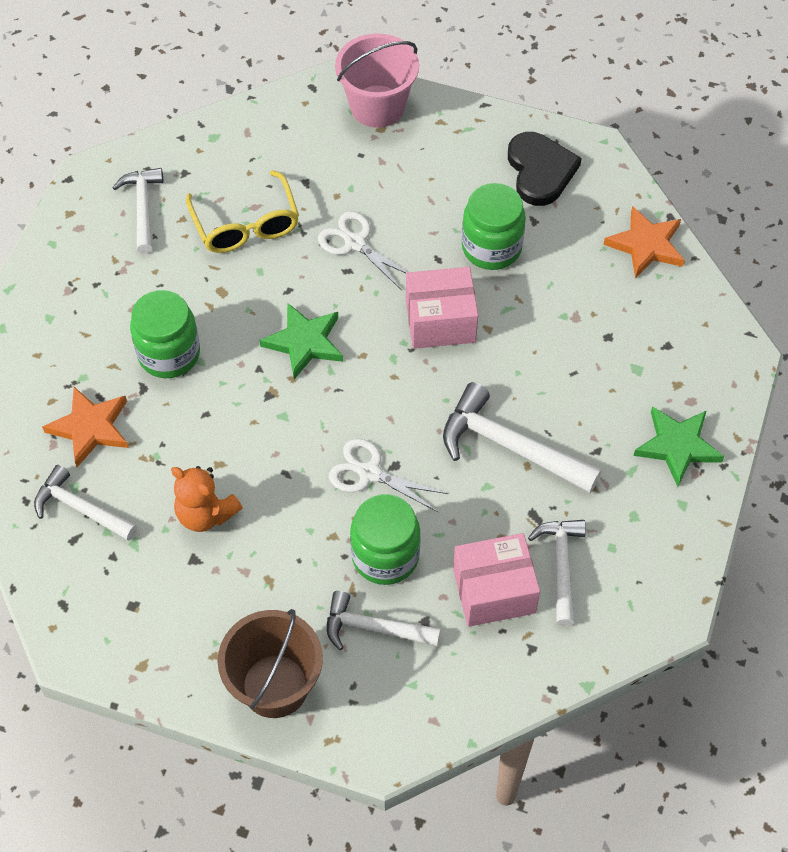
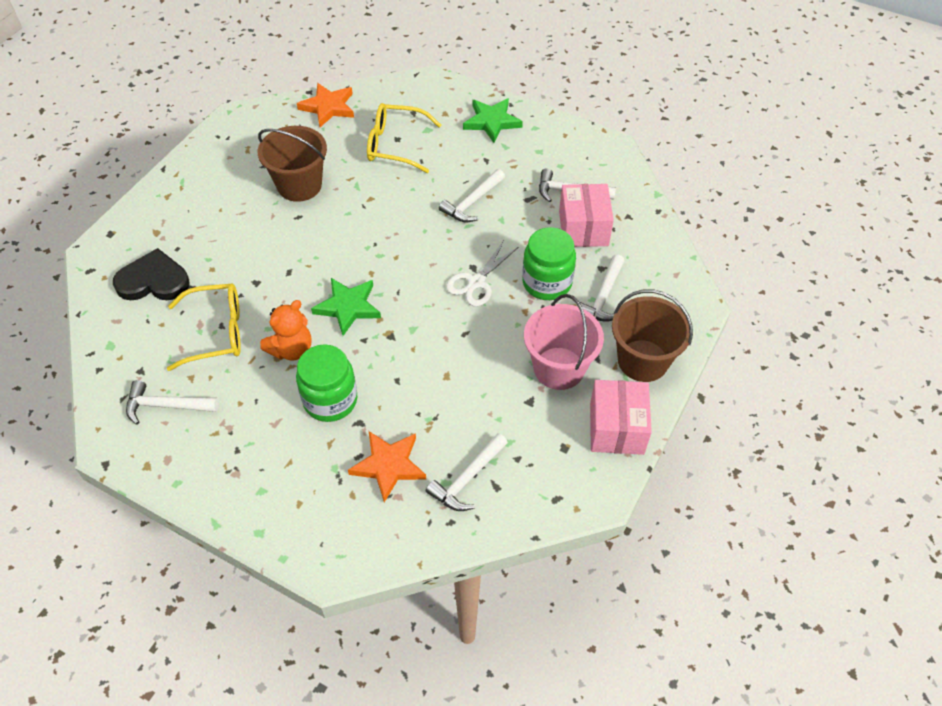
camera: 80 degrees left, 5 degrees down
orange teddy bear [171,466,243,532] -> orange teddy bear moved to [260,300,312,361]
white scissors [318,211,407,289] -> none
pink bucket [335,33,419,128] -> pink bucket moved to [524,294,604,390]
pink box [406,267,478,349] -> pink box moved to [590,380,652,455]
white hammer [443,382,602,493] -> white hammer [439,169,505,223], size x0.66
green jar [462,183,526,270] -> brown bucket [258,126,327,202]
black heart [508,132,581,206] -> black heart moved to [113,248,189,300]
none -> yellow glasses [367,103,441,173]

